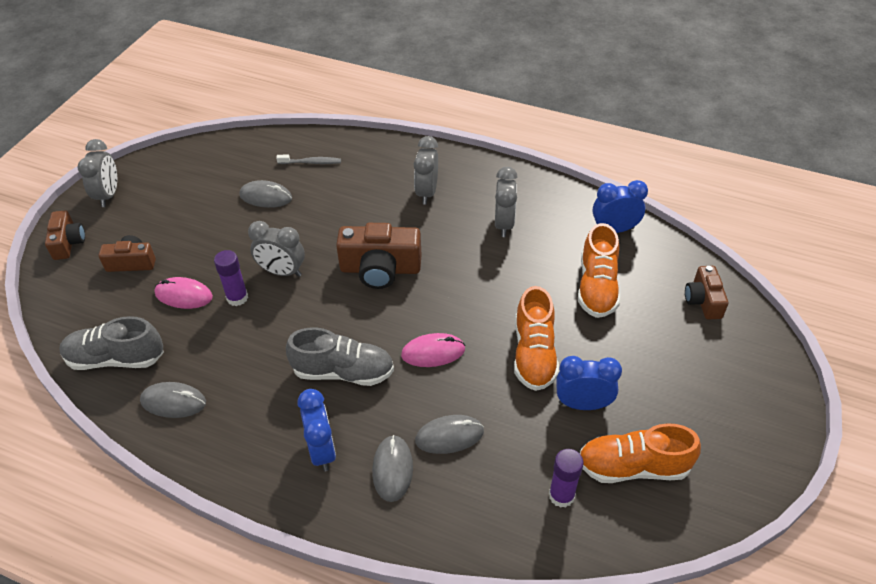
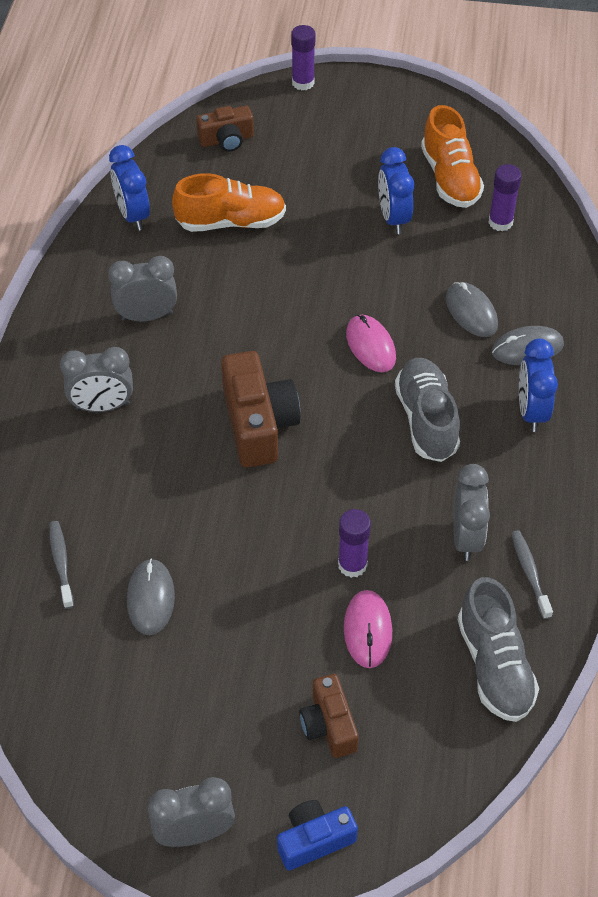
camera: 105 degrees left, 5 degrees up
brown camera [45,210,85,260] -> blue camera [277,800,358,870]
grey mouse [140,382,206,418] -> grey toothbrush [511,530,553,619]
grey clock [248,221,305,277] -> grey clock moved to [454,464,490,561]
blue clock [297,389,336,471] -> blue clock turned 60 degrees counterclockwise [519,338,558,432]
orange shoe [514,286,559,391] -> none
none -> purple glue stick [291,25,315,90]

